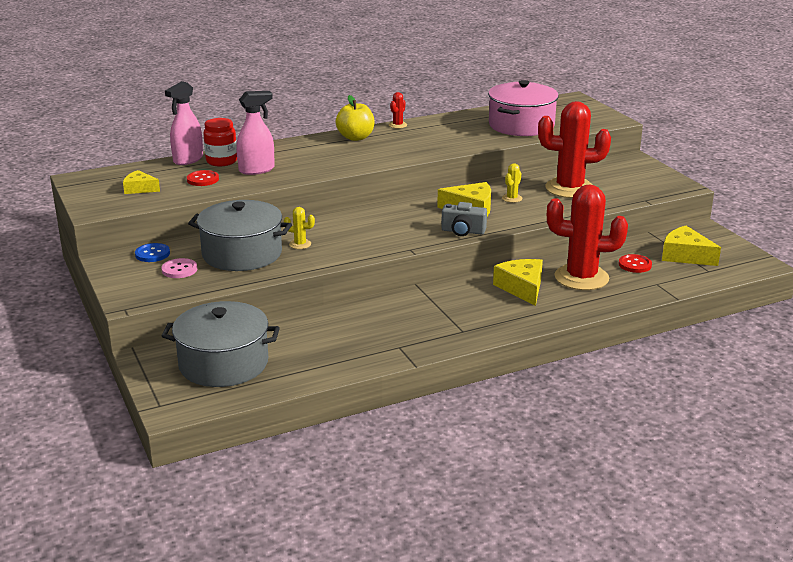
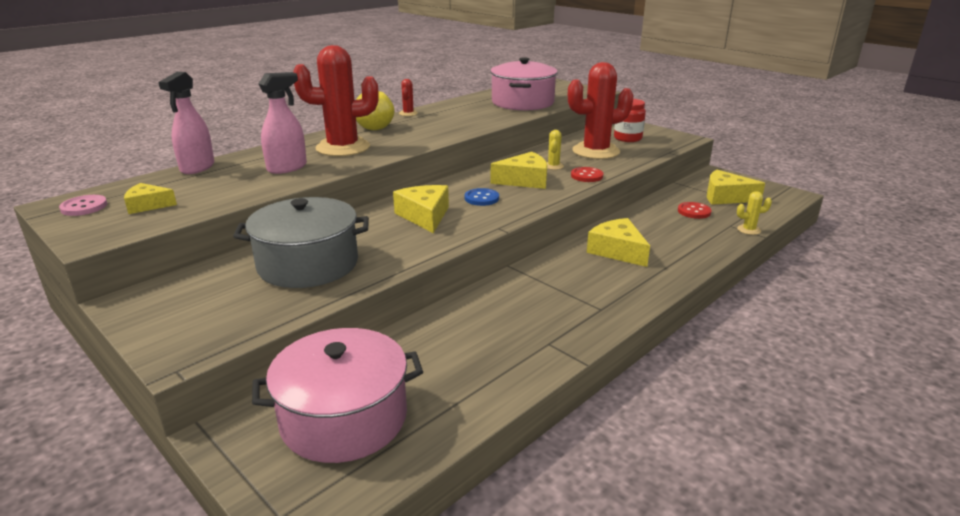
camera: 20 degrees left, 0 degrees up
blue button [135,243,170,262] -> blue button moved to [465,188,499,206]
pink button [162,258,197,278] -> pink button moved to [59,195,107,216]
grey pot [162,301,280,387] -> pink pot [252,328,423,463]
red button [187,170,219,186] -> red button moved to [571,167,603,182]
red jar [203,118,237,166] -> red jar moved to [614,99,646,142]
yellow cactus [284,207,315,249] -> yellow cactus moved to [737,191,772,235]
grey camera [441,202,487,236] -> none
red cactus [547,185,628,290] -> red cactus moved to [293,45,379,156]
none -> yellow cheese [393,185,449,233]

